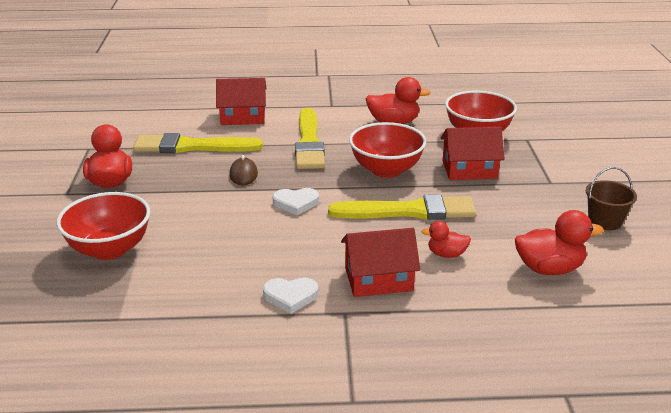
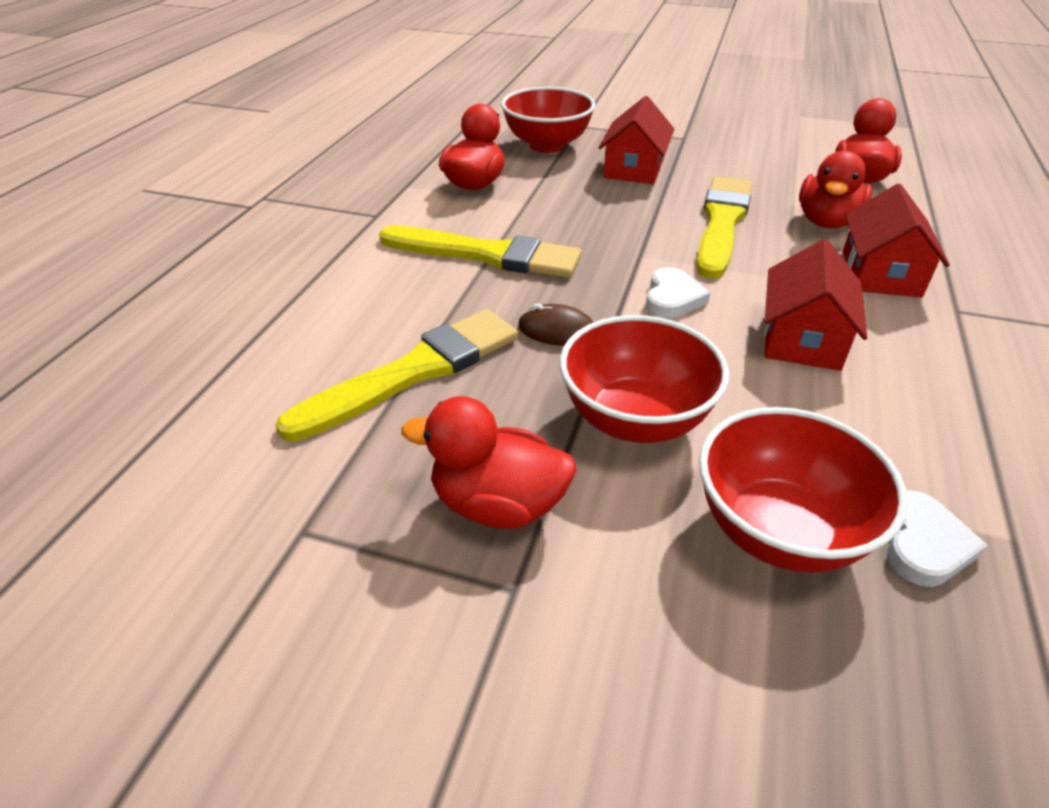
camera: 70 degrees left, 10 degrees up
yellow brush [133,133,263,153] -> yellow brush turned 150 degrees counterclockwise [276,309,518,442]
red house [216,78,266,125] -> red house moved to [764,239,867,371]
white heart [263,278,319,314] -> white heart moved to [887,490,988,587]
red bowl [349,122,426,178] -> red bowl moved to [560,315,729,443]
red duck [421,221,471,258] -> red duck [799,151,872,228], size x1.71
brown bucket [586,167,637,230] -> none

